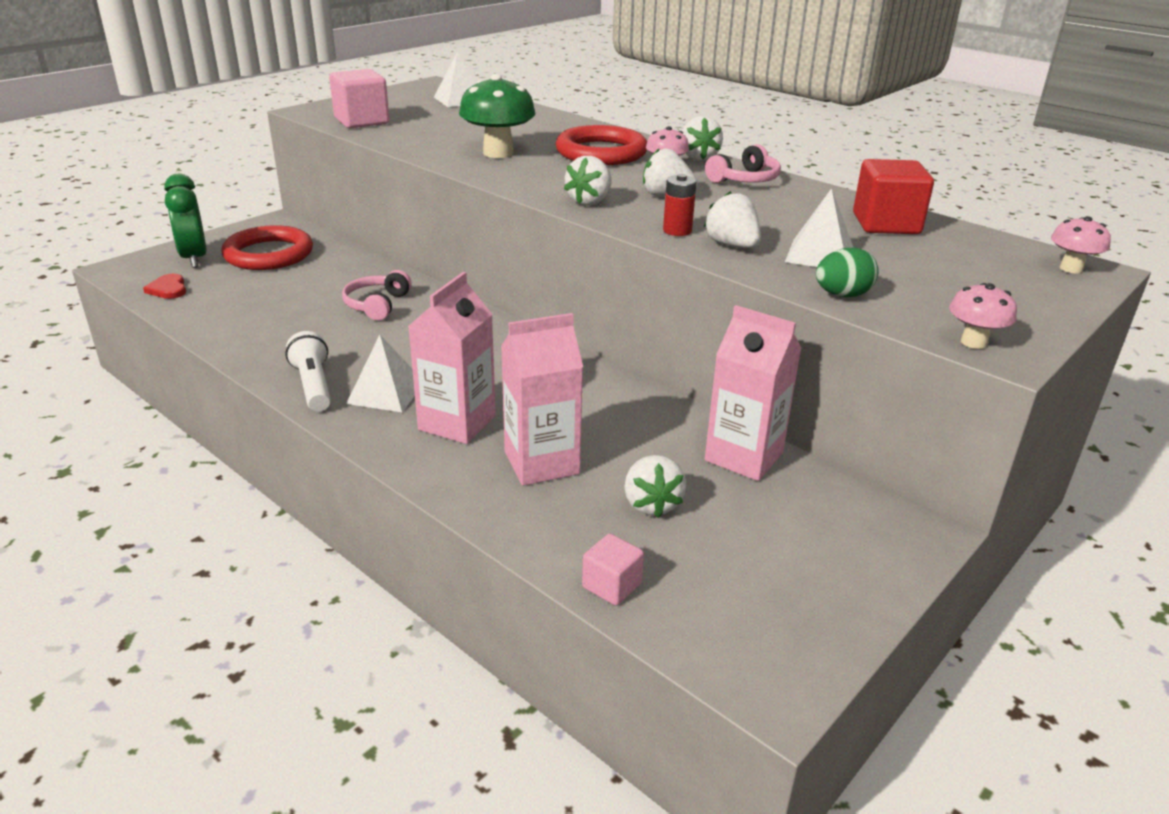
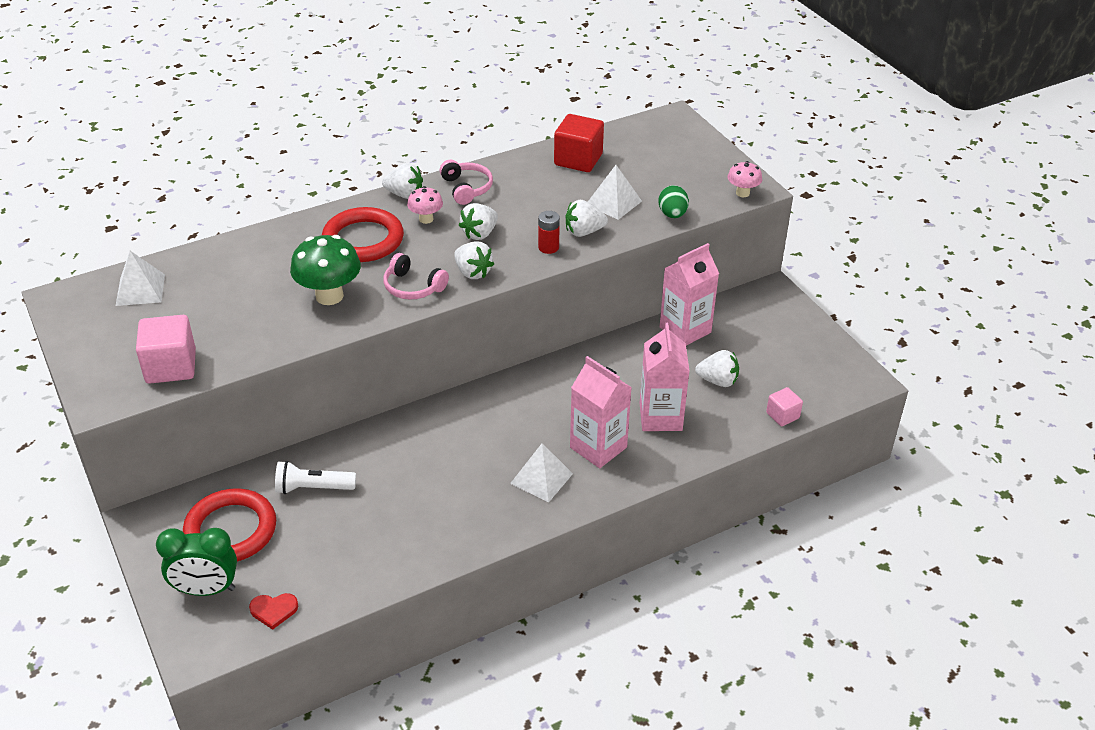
camera: 70 degrees left, 10 degrees up
white flashlight [285,331,331,411] -> white flashlight moved to [275,461,356,494]
pink headphones [342,270,412,320] -> pink headphones moved to [383,253,449,300]
pink mushroom [1051,216,1111,274] -> none

